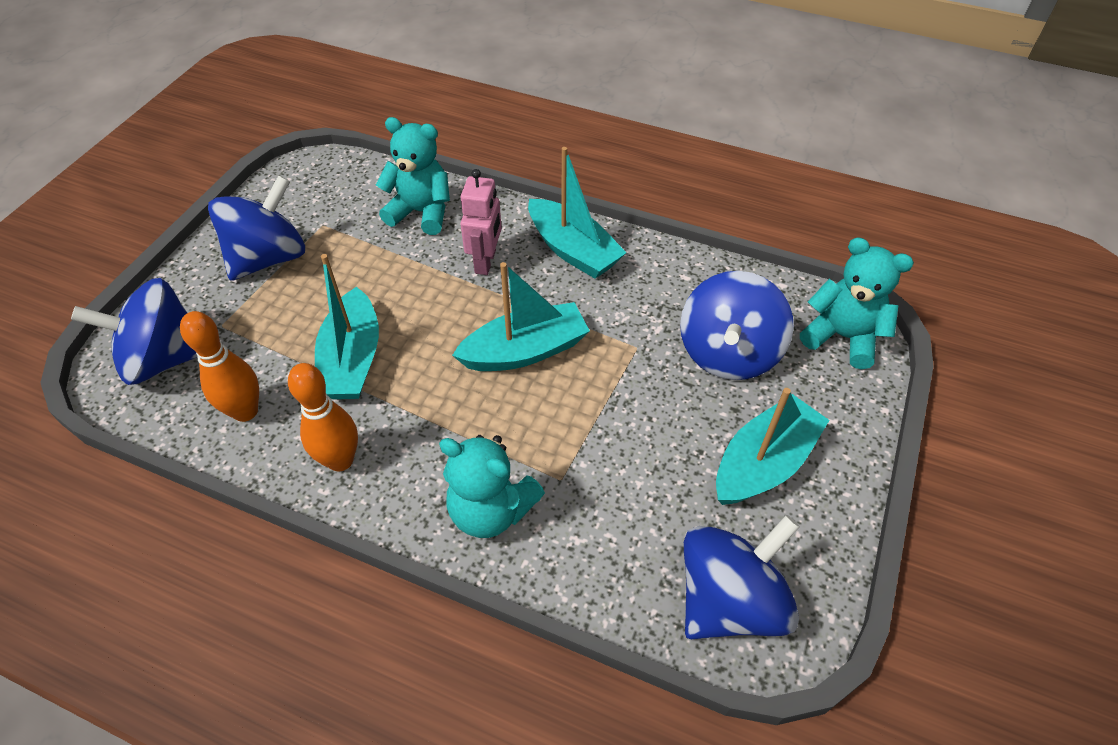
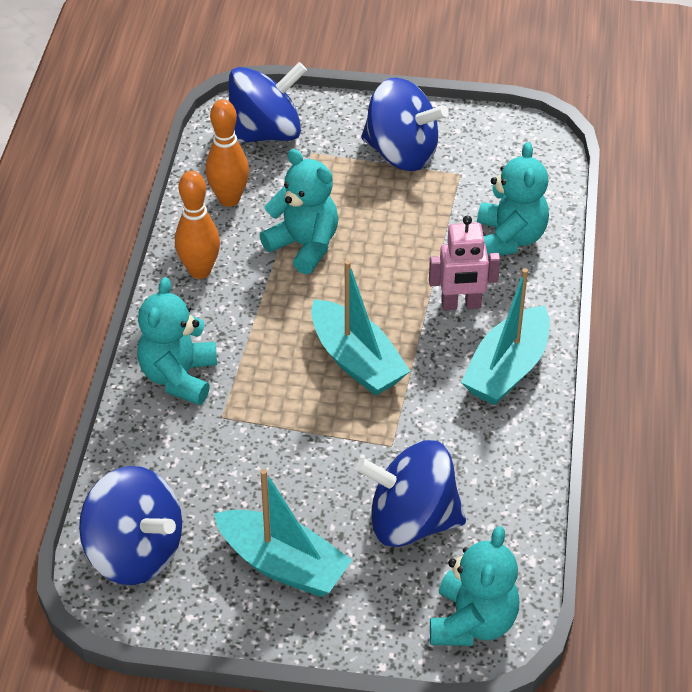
camera: 75 degrees right, 5 degrees down
blue spinning top [71,278,198,385] -> blue spinning top turned 90 degrees clockwise [229,62,307,143]
turquoise boat [315,254,379,399] -> turquoise teddy bear [260,149,338,274]

